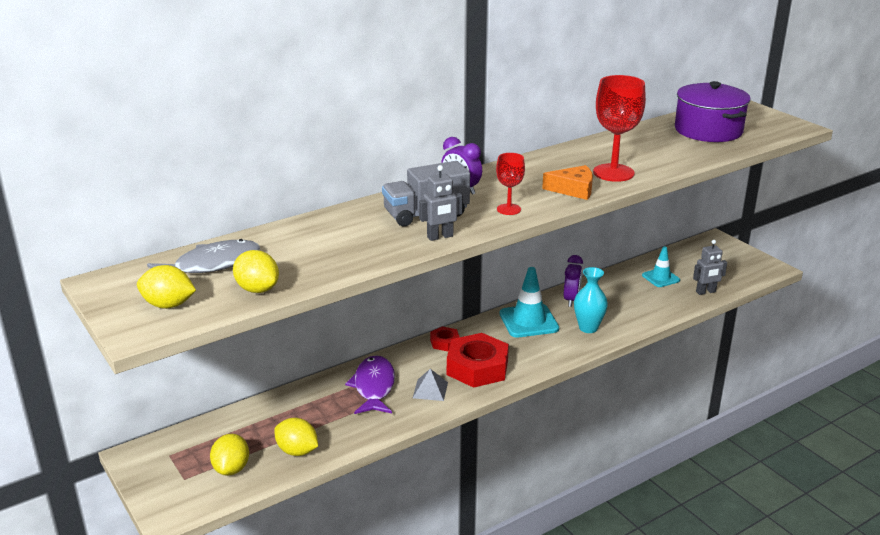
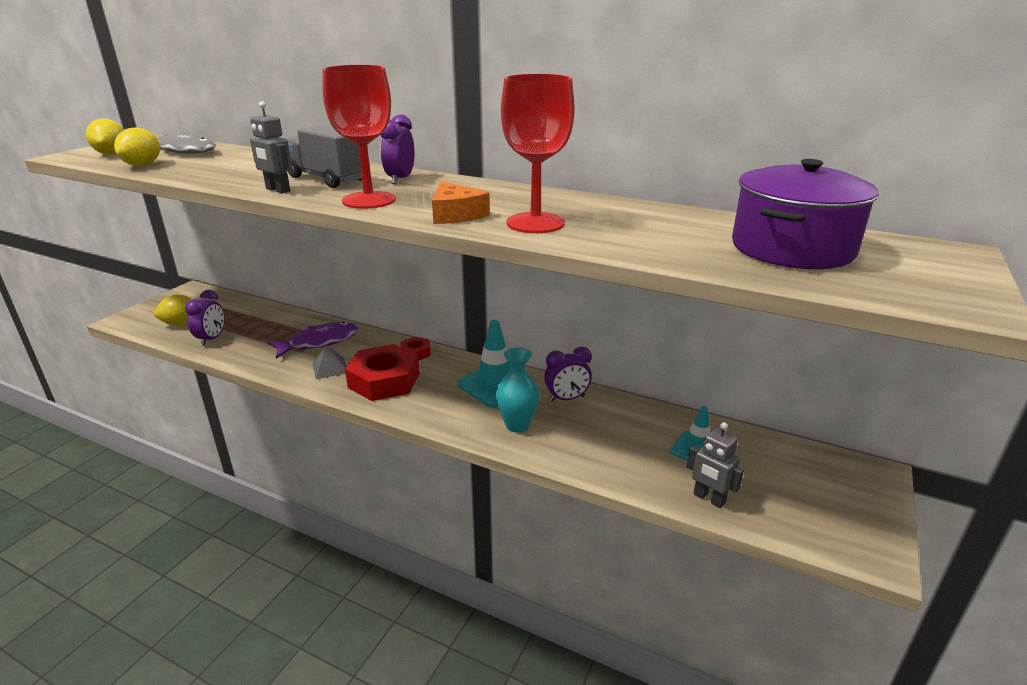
camera: 60 degrees right, 0 degrees up
yellow lemon [274,418,318,456] -> purple clock [185,290,225,346]
red goblet [496,153,525,215] -> red goblet [323,65,396,209], size x1.82

